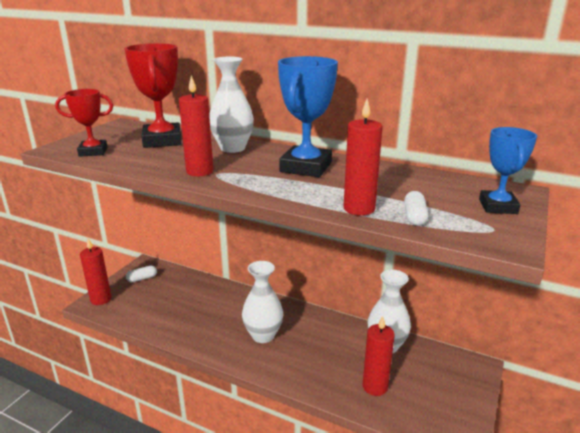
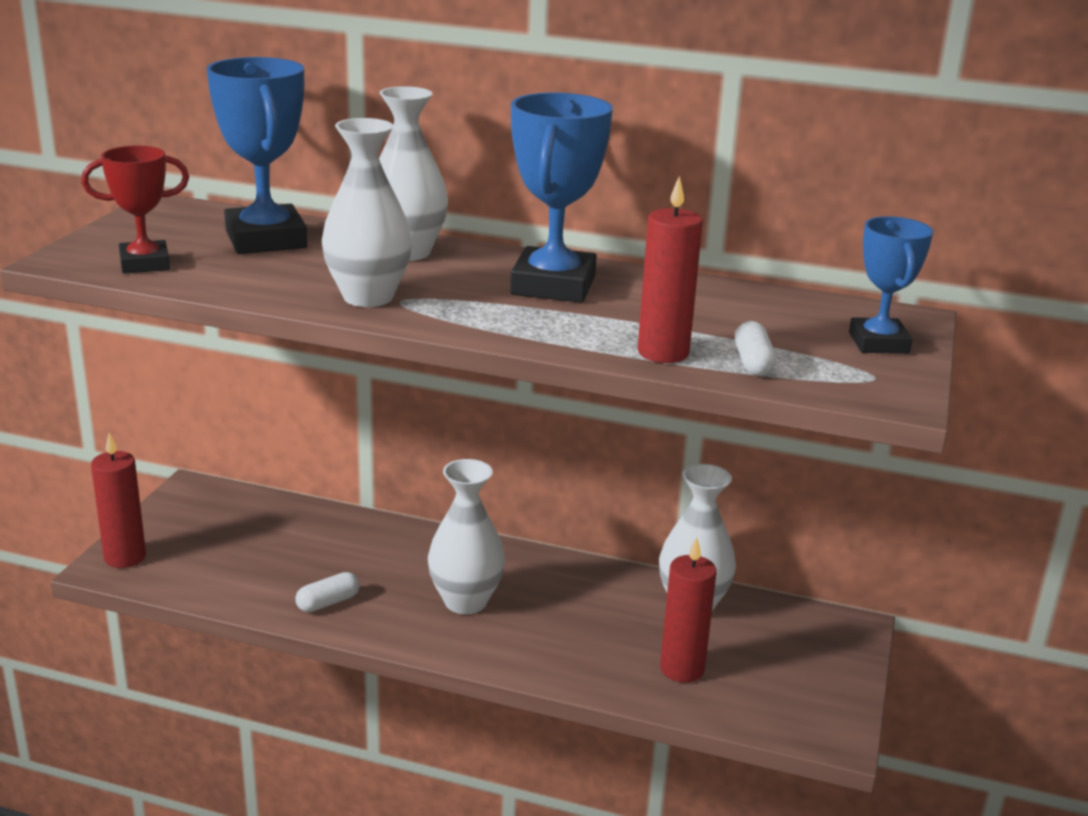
camera: 10 degrees left, 0 degrees up
red trophy [124,43,181,148] -> blue trophy [207,57,307,254]
white capsule [126,266,157,282] -> white capsule moved to [296,572,360,612]
red candle [179,75,213,176] -> white vase [322,118,412,307]

